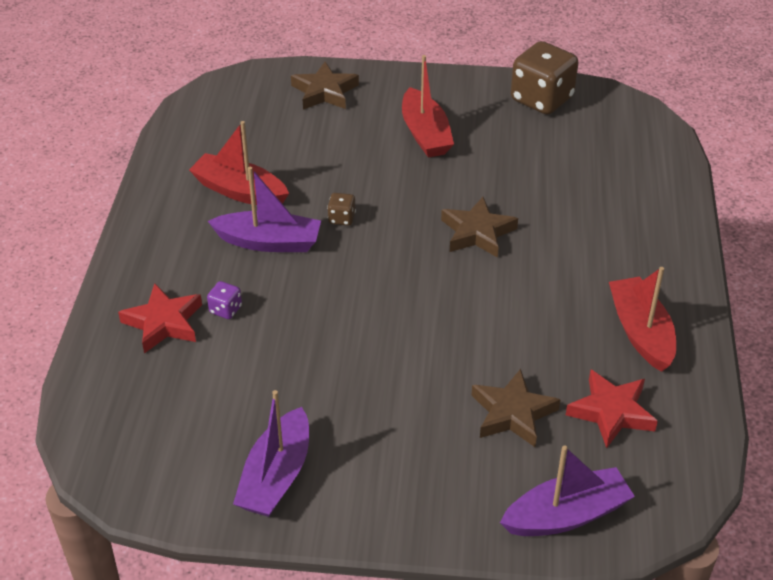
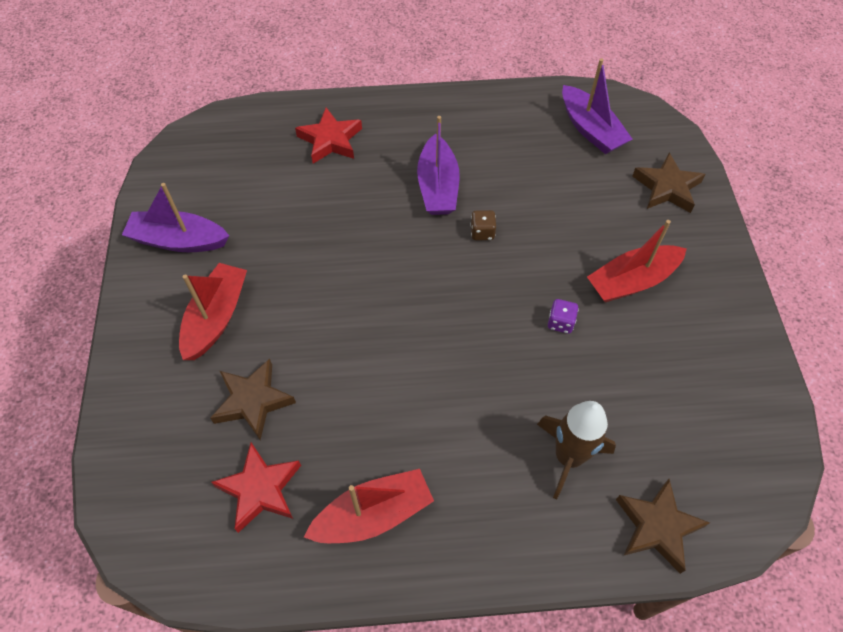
camera: 80 degrees right, 15 degrees up
red boat [189,121,289,205] -> red boat moved to [179,263,247,360]
purple dice [207,281,242,319] -> purple dice moved to [548,299,579,334]
brown star [441,197,518,258] -> brown star moved to [616,479,710,574]
purple boat [500,446,635,536] -> purple boat moved to [562,58,633,154]
brown dice [511,41,578,115] -> none
none -> brown rocket [537,401,616,499]

